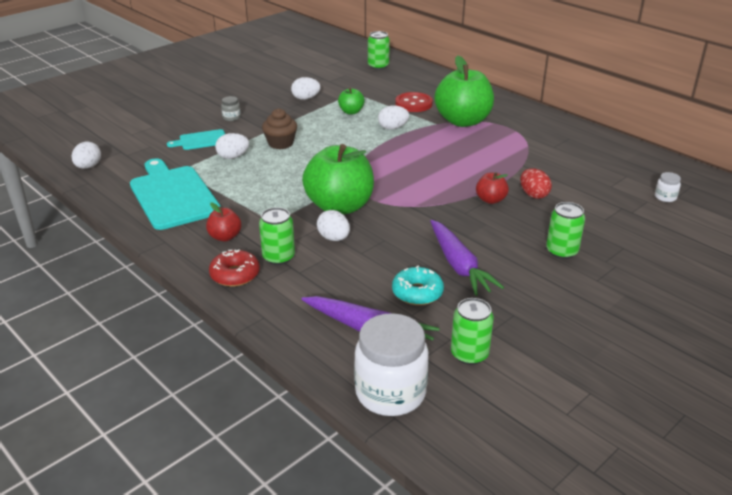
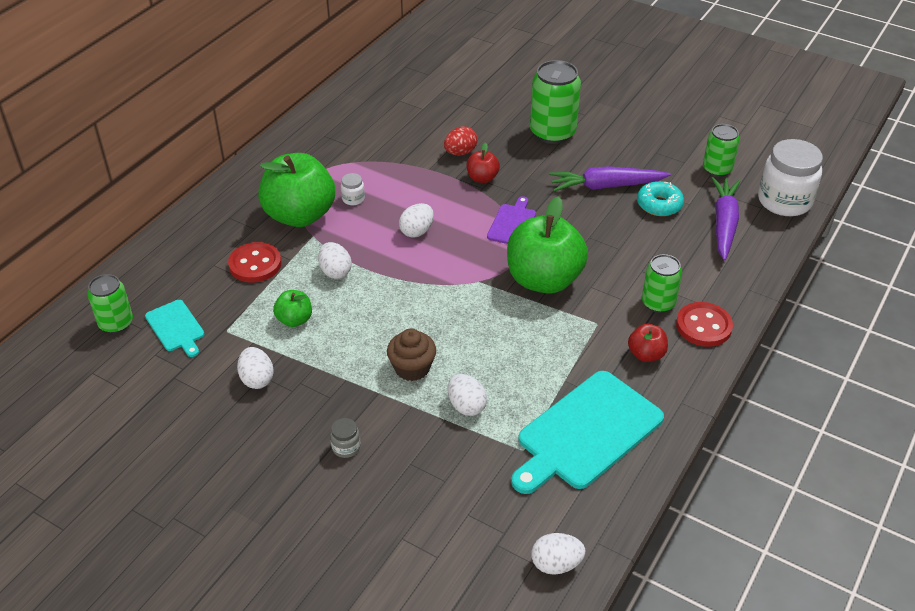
camera: 105 degrees left, 10 degrees up
turquoise cutting board [167,129,225,150] -> turquoise cutting board moved to [145,300,204,357]
red donut [209,249,260,287] -> red button [676,302,733,347]
white egg [317,210,350,241] -> white egg moved to [399,203,434,238]
purple carrot [430,220,504,296] -> purple carrot turned 150 degrees counterclockwise [549,166,671,191]
green can [546,202,585,259] -> green can [530,60,581,144], size x1.60
white jar [655,172,681,202] -> white jar moved to [341,173,365,205]
none -> purple cutting board [487,196,536,244]

